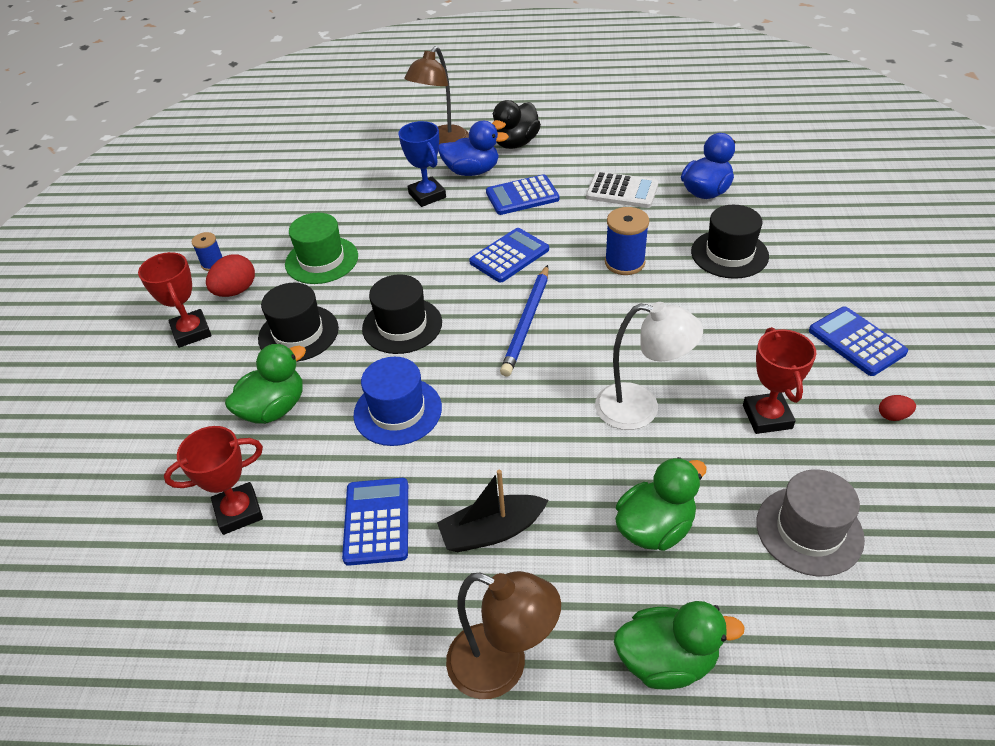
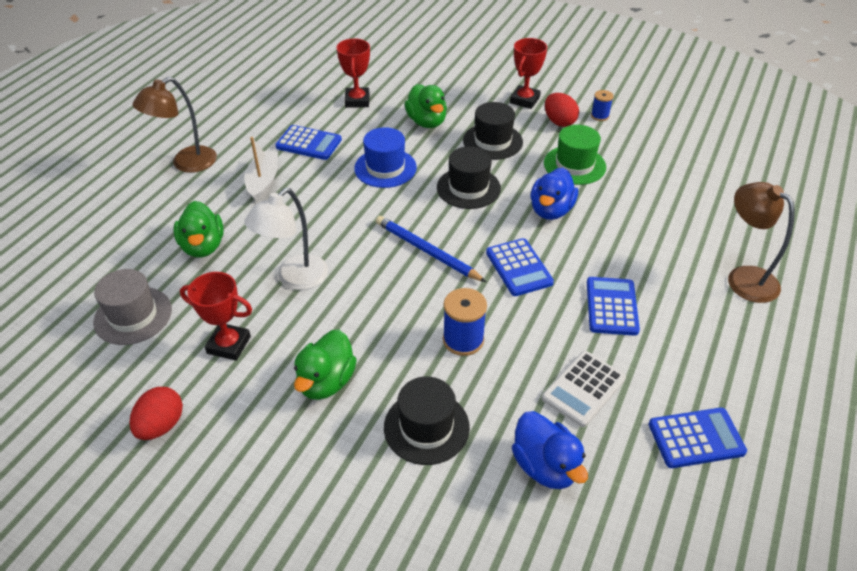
camera: 110 degrees right, 0 degrees up
red trophy [138,252,212,348] -> red trophy turned 60 degrees counterclockwise [510,38,547,109]
blue trophy [398,121,446,207] -> none
black boat [437,470,549,552] -> white boat [244,137,278,202]
blue duck [438,121,509,176] -> blue duck moved to [530,168,578,220]
black duck [492,100,541,149] -> none
green duck [614,601,745,689] -> green duck moved to [294,330,357,400]
blue calculator [809,307,908,376] -> blue calculator moved to [649,408,747,468]
red egg [879,395,916,421] -> red egg [130,387,183,440], size x1.85

